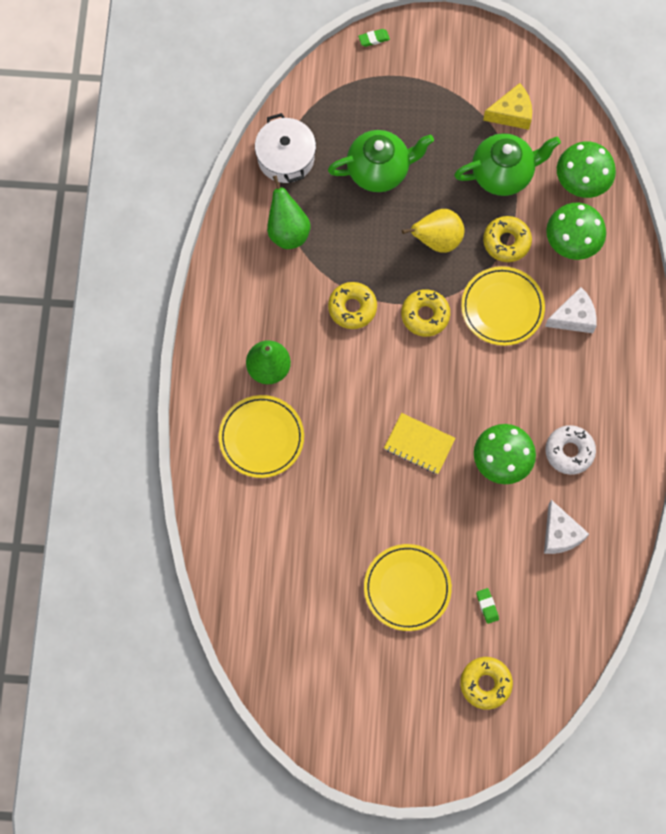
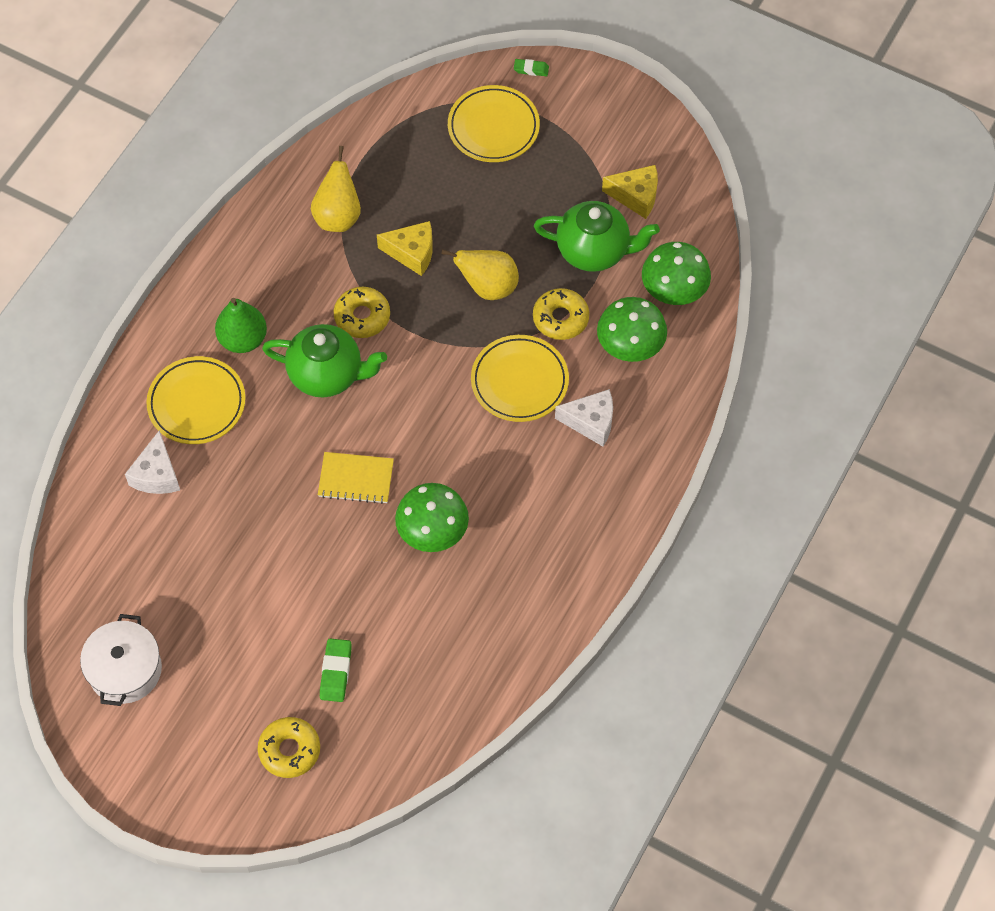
camera: 25 degrees right, 10 degrees down
white pot [255,113,316,183] -> white pot moved to [80,614,162,706]
green pear [267,175,311,249] -> yellow pear [311,146,361,232]
green teapot [328,130,434,192] -> green teapot moved to [262,324,387,397]
yellow plate [364,544,452,631] -> yellow plate moved to [448,85,540,162]
yellow notebook [384,413,456,474] -> yellow notebook turned 45 degrees counterclockwise [318,452,394,504]
yellow donut [401,289,450,337] -> none
green eraser [476,588,499,624] -> green eraser [320,639,352,702], size x1.56
white cheese [544,500,589,554] -> white cheese moved to [125,430,180,494]
white donut [545,425,596,475] -> none
none -> yellow cheese [377,221,433,276]

